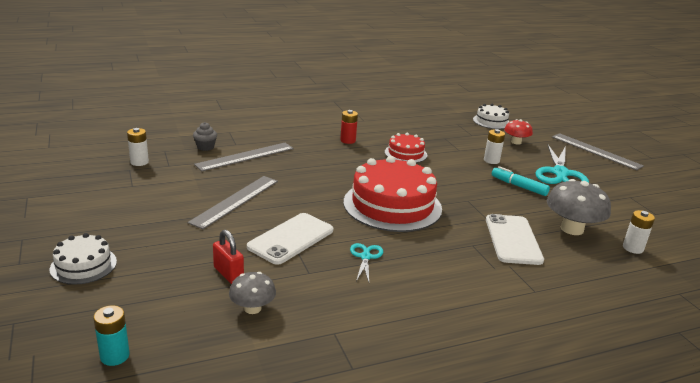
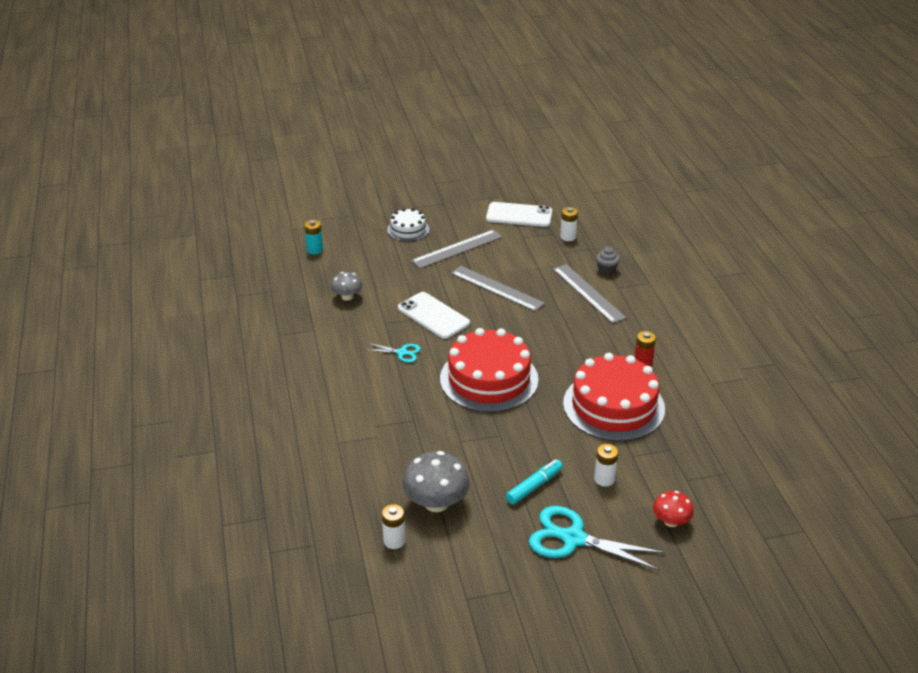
camera: 100 degrees right, 10 degrees up
red padlock [213,230,244,284] -> none
red cake [385,133,427,163] -> red cake [563,353,665,441], size x1.96
white cake [473,104,510,129] -> none
white phone [486,214,544,265] -> white phone moved to [486,202,552,227]
grey ruler [552,133,644,170] -> grey ruler moved to [411,230,502,269]

